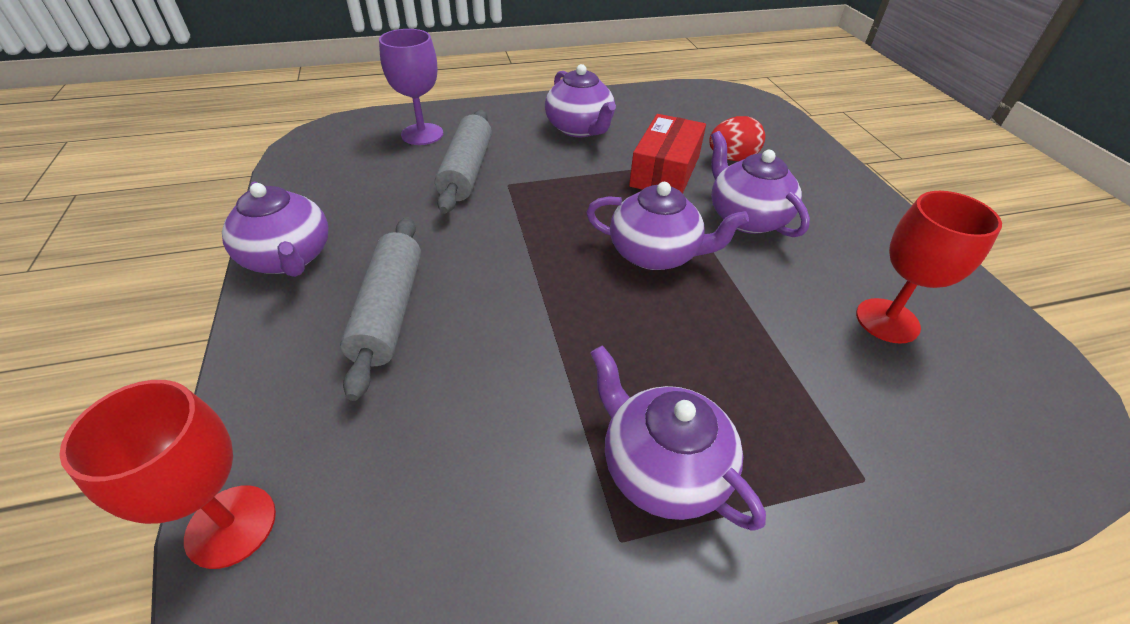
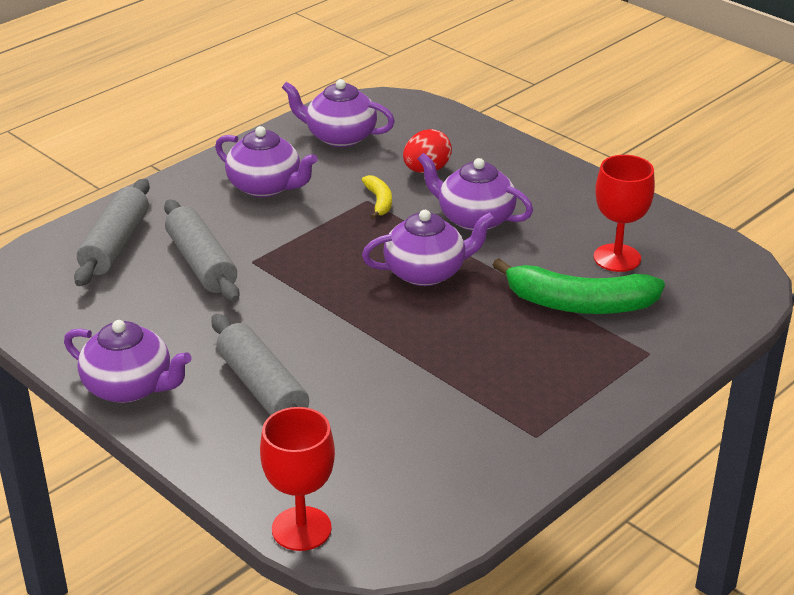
camera: 30 degrees left, 10 degrees down
purple goblet [379,29,443,145] -> grey rolling pin [74,179,150,286]
purple teapot [591,345,766,531] -> purple teapot moved to [282,79,395,147]
red box [629,114,706,193] -> yellow banana [362,175,392,219]
none -> green banana [493,258,665,314]

